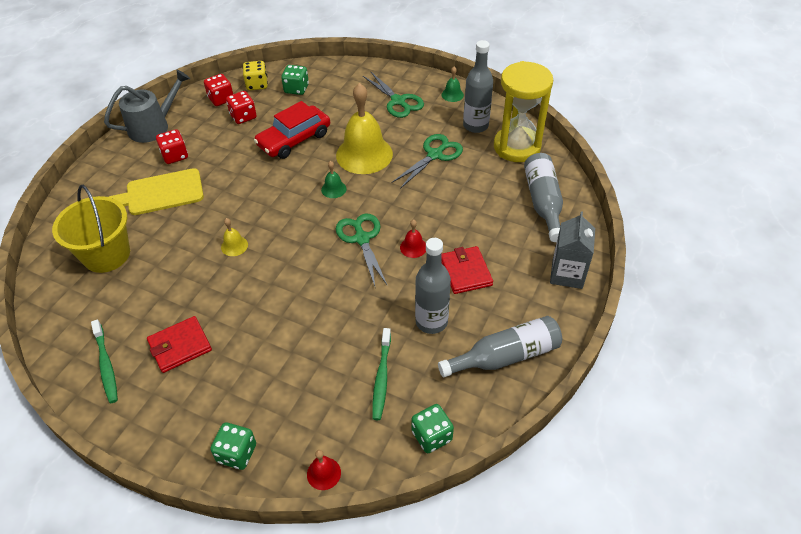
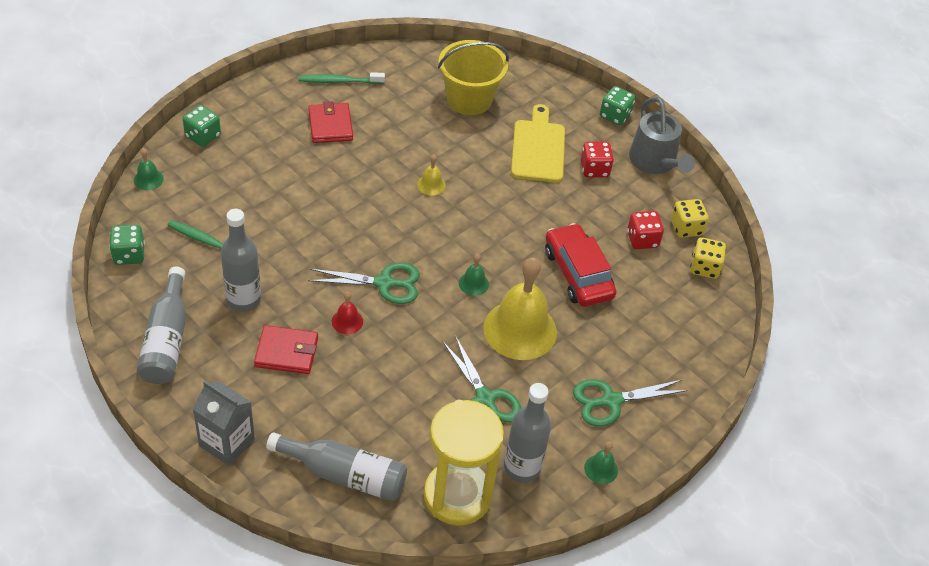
camera: 105 degrees right, 0 degrees up
red dice [204,74,233,106] -> yellow dice [671,199,709,238]
green dice [281,65,309,95] -> green dice moved to [600,86,636,126]
red bell [307,450,341,490] -> green bell [134,148,164,190]

